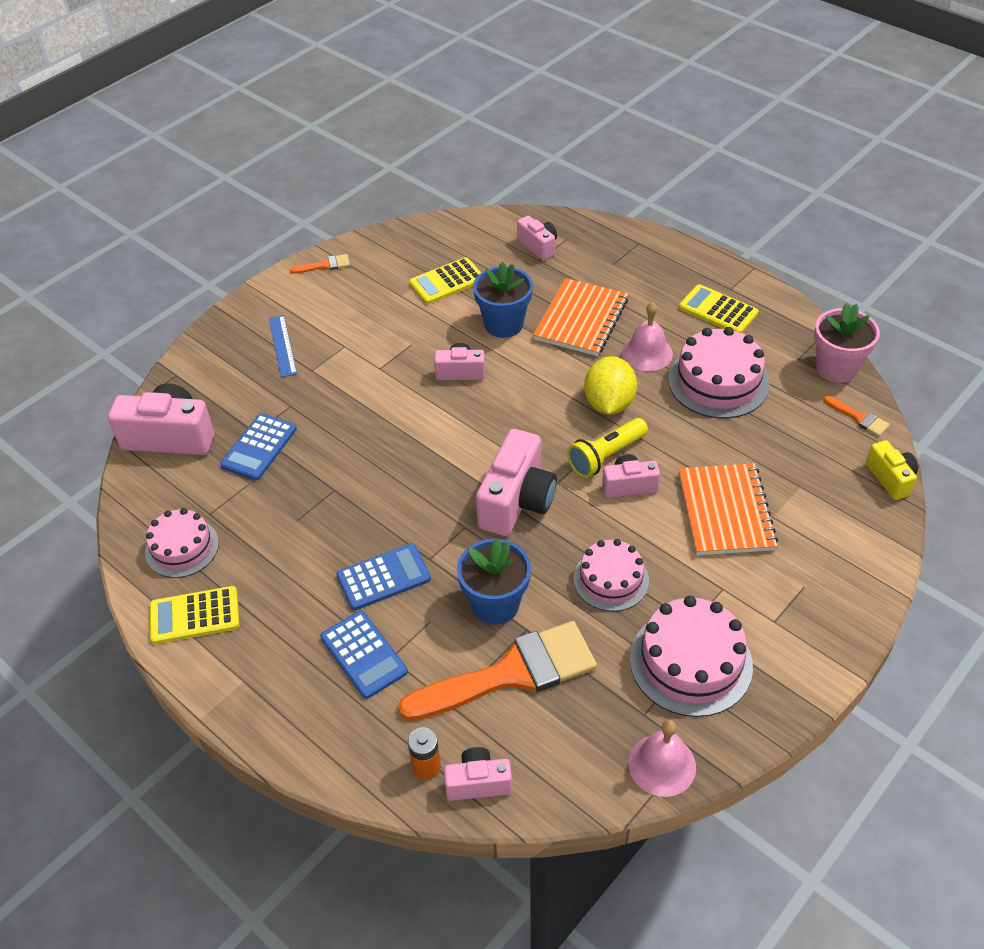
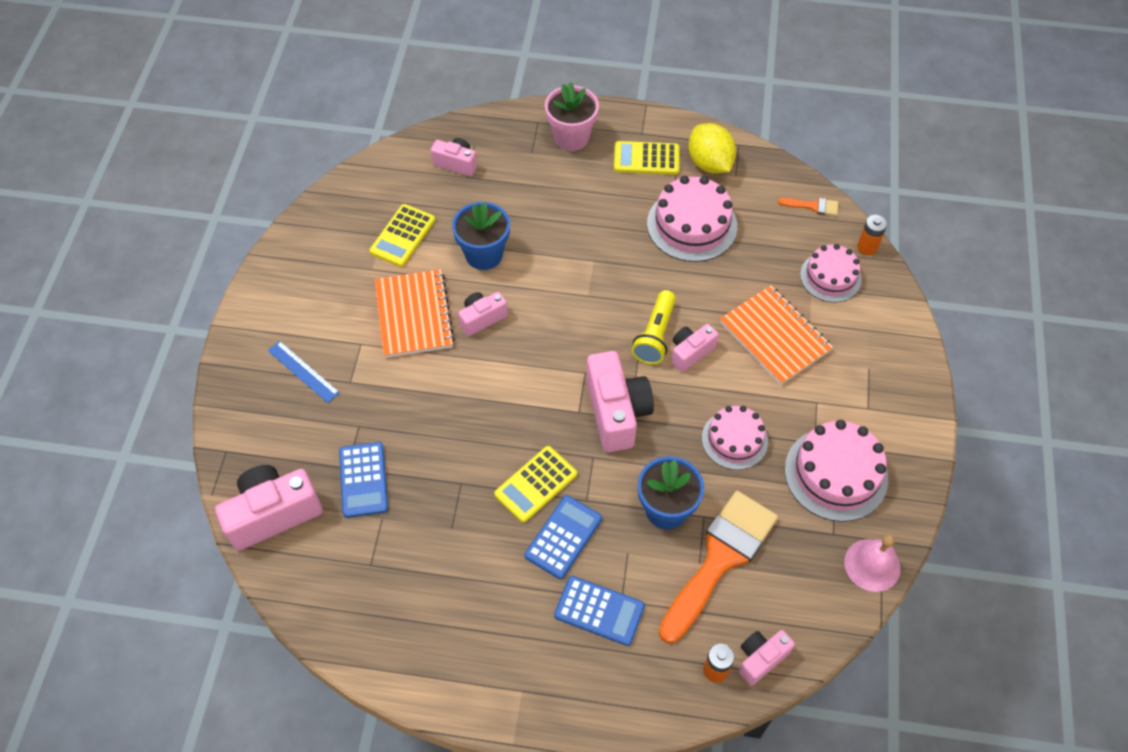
camera: 35 degrees left, 10 degrees up
pink cake [145,508,219,578] -> pink cake moved to [800,244,862,302]
yellow calculator [150,586,240,644] -> yellow calculator moved to [494,446,577,523]
orange brush [290,254,350,274] -> none
orange notebook [533,278,628,356] -> orange notebook moved to [375,269,455,358]
yellow lemon [584,356,637,415] -> yellow lemon moved to [688,123,736,174]
pink bell [622,302,673,371] -> none
pink flower pot [814,303,880,383] -> pink flower pot moved to [545,82,599,151]
yellow camera [866,440,918,500] -> orange battery [857,215,887,255]

